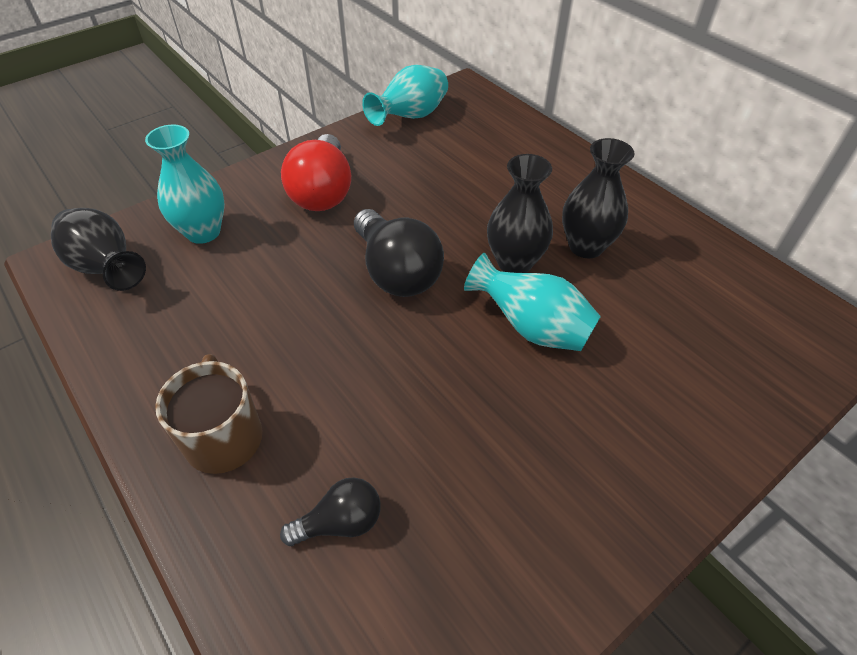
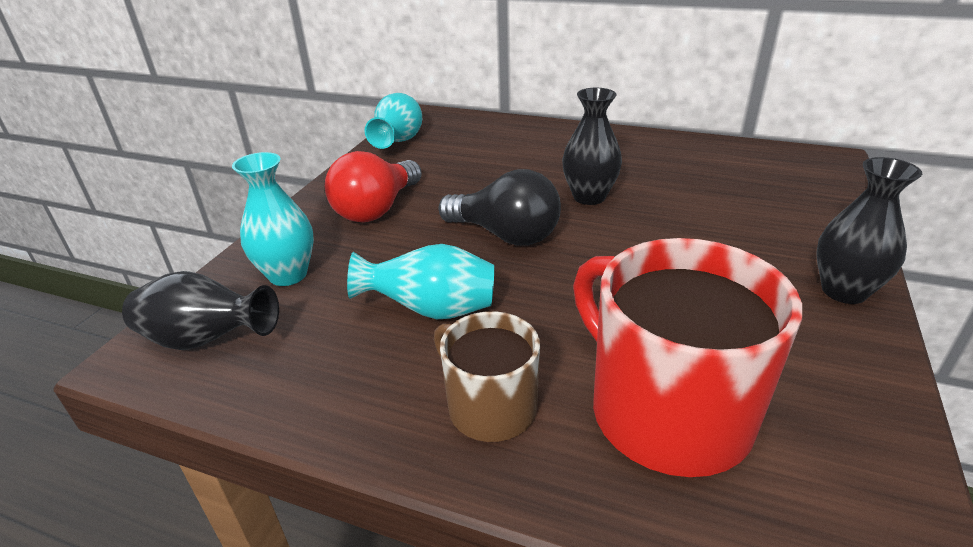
camera: 30 degrees left, 15 degrees down
black light bulb [280,477,380,546] -> red mug [573,238,802,477]
red light bulb [281,134,351,211] -> red light bulb turned 60 degrees clockwise [325,151,422,222]
turquoise vase [464,253,601,351] -> turquoise vase moved to [347,244,494,319]
black vase [562,138,635,259] -> black vase moved to [816,157,922,304]

